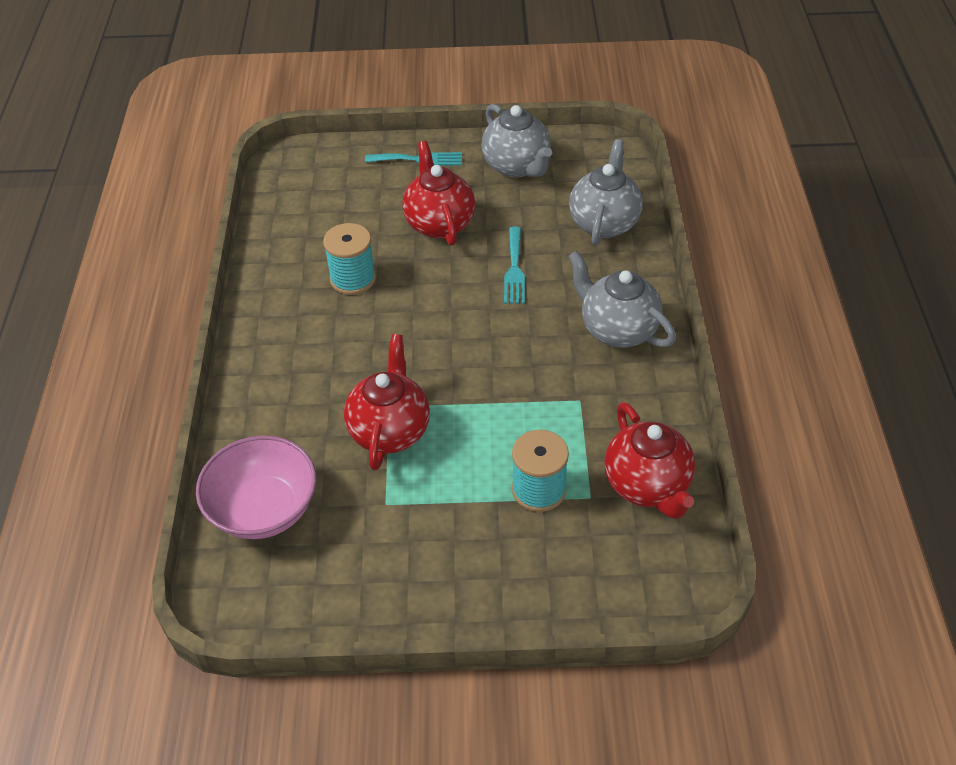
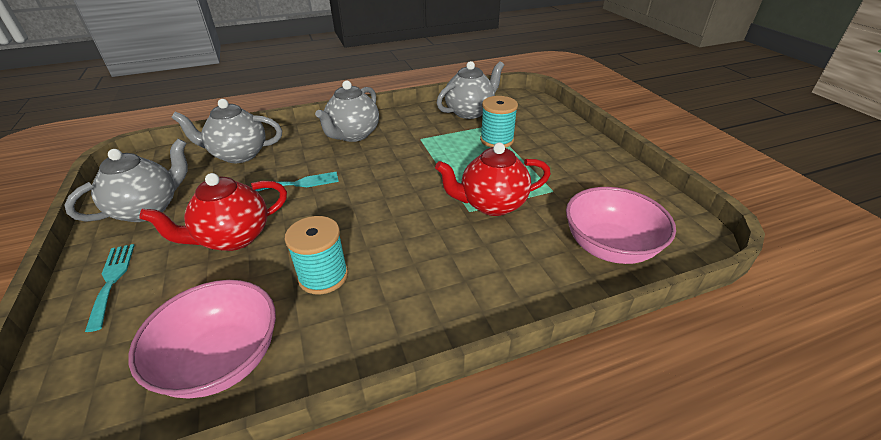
camera: 110 degrees left, 10 degrees down
red teapot [604,402,695,519] -> grey teapot [437,61,504,119]
none -> pink bowl [128,280,276,399]

